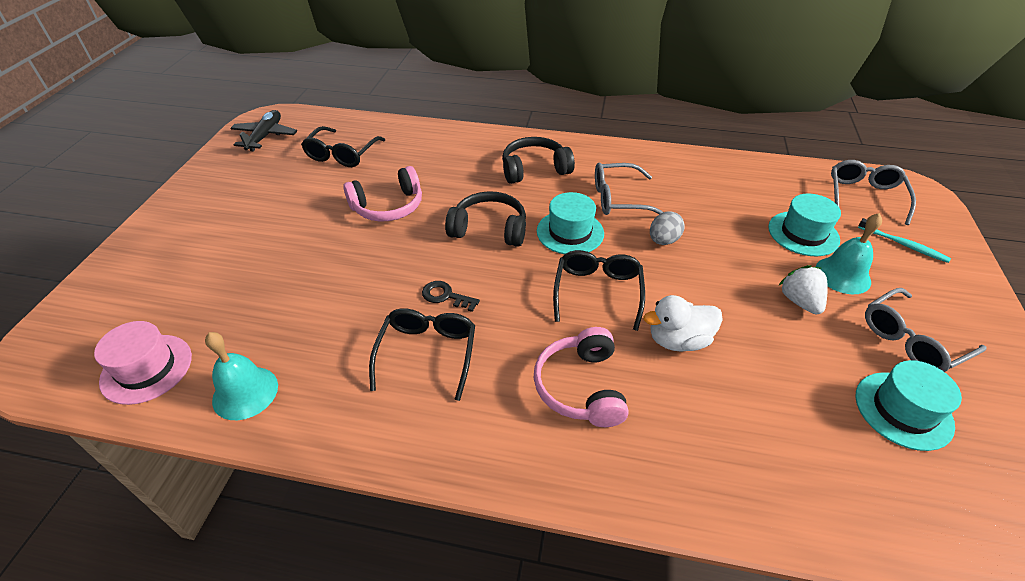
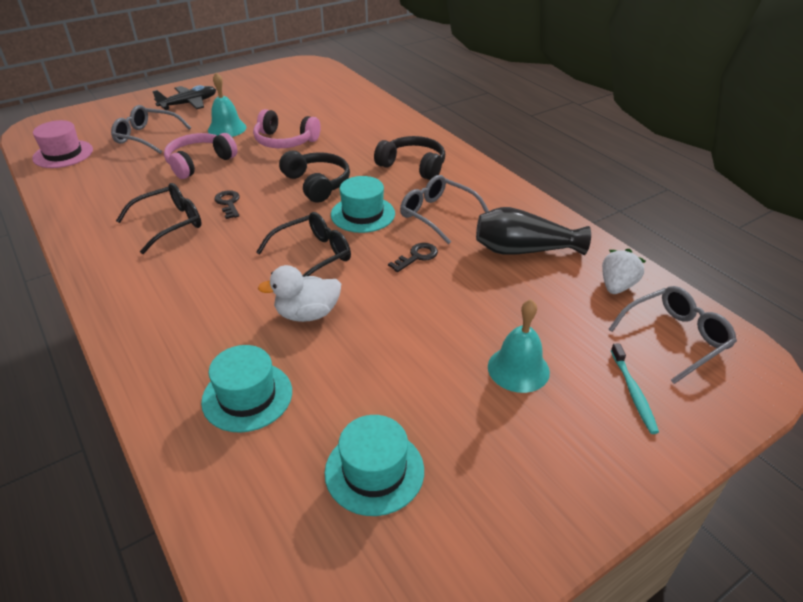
camera: 45 degrees right, 5 degrees down
turquoise bell [205,332,278,420] -> turquoise bell moved to [208,73,246,137]
black plane [230,110,297,151] -> black plane moved to [153,85,216,110]
black glasses [301,126,385,167] -> none
pink headphones [534,327,629,427] -> pink headphones moved to [164,133,238,179]
white duck [643,295,723,352] -> white duck turned 45 degrees counterclockwise [258,265,341,322]
grey egg [650,211,685,245] -> black key [388,243,438,272]
turquoise hat [768,194,841,256] -> turquoise hat moved to [201,345,292,433]
white strawberry [778,265,828,314] -> white strawberry moved to [602,249,646,294]
grey glasses [865,288,987,372] -> grey glasses moved to [111,105,191,154]
none -> black vase [476,207,591,255]

